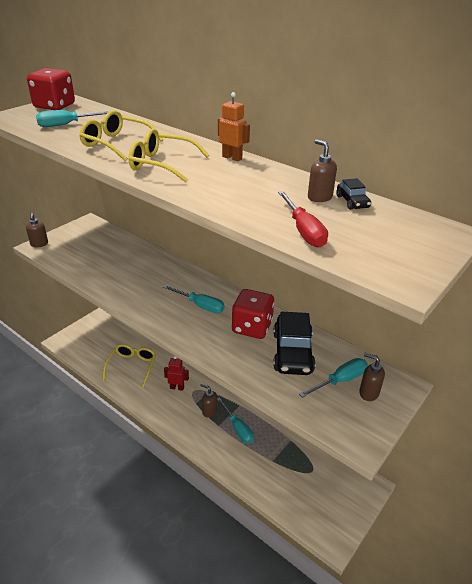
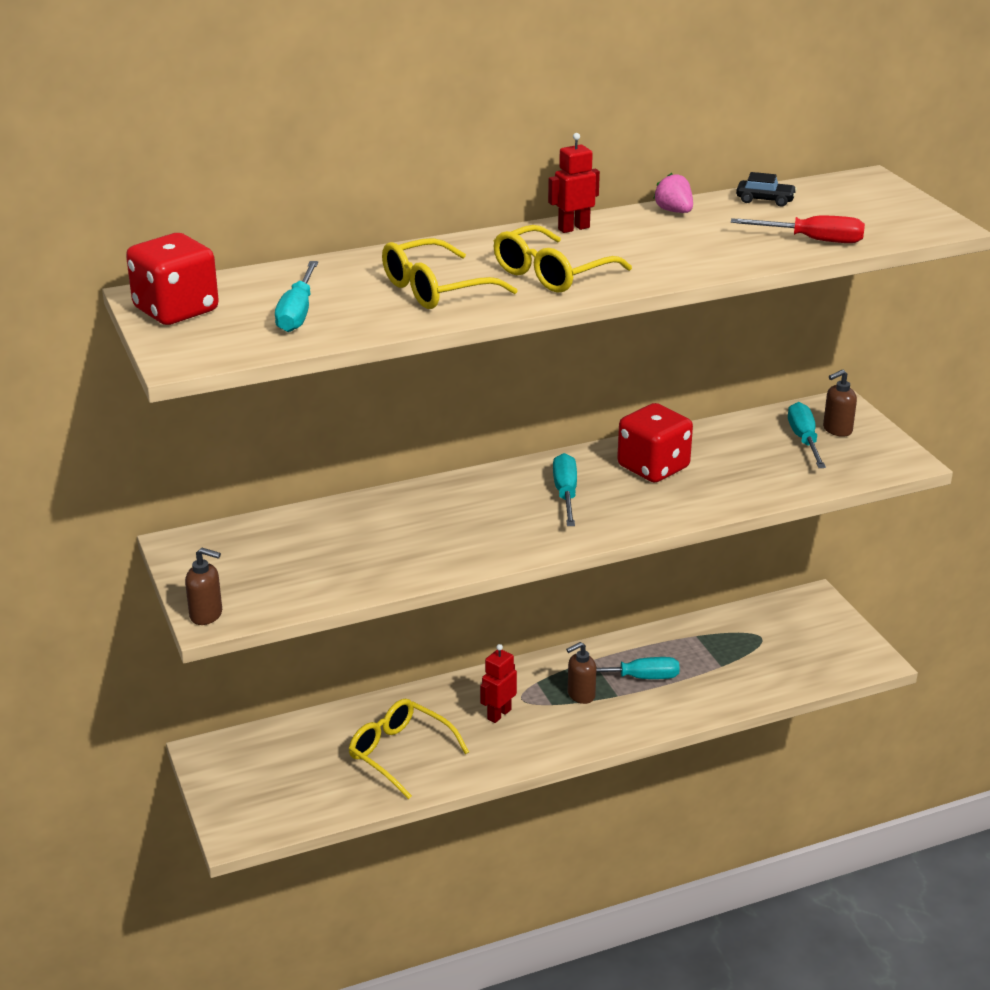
camera: 60 degrees left, 5 degrees down
turquoise screwdriver [163,285,225,313] -> turquoise screwdriver turned 60 degrees counterclockwise [553,453,577,526]
orange robot [218,92,250,161] -> red robot [548,133,600,233]
black car [273,312,315,375] -> none
brown soap dispenser [308,139,337,202] -> none
none -> pink strawberry [654,173,693,213]

